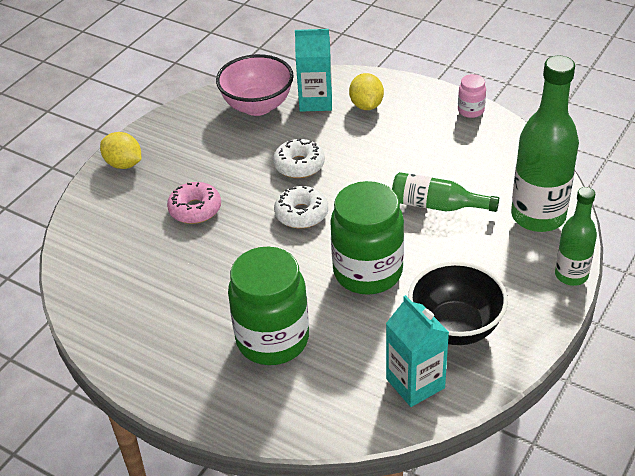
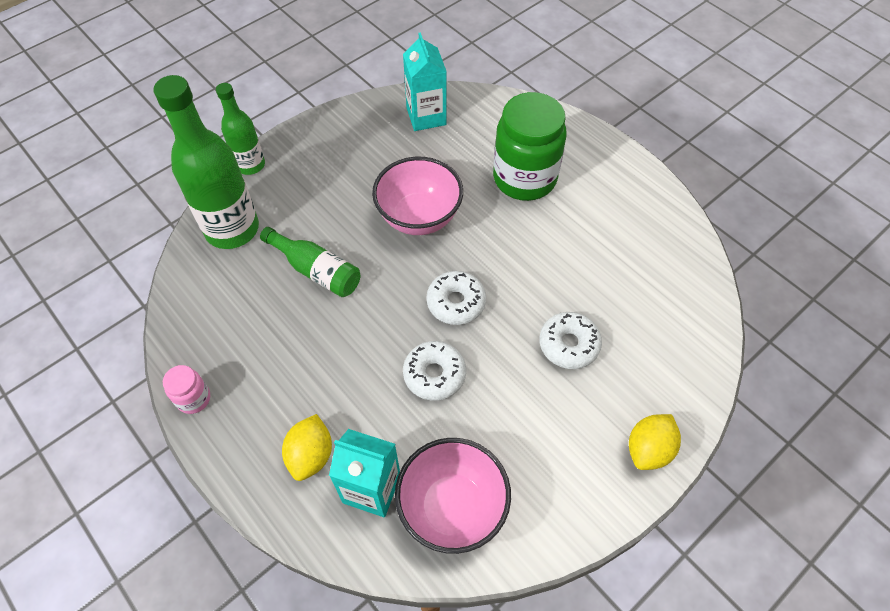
camera: 165 degrees left, 15 degrees up
yellow lemon [100,132,141,169] -> yellow lemon turned 75 degrees clockwise [629,414,681,470]
pink donut [167,182,221,224] -> white donut [539,312,602,369]
green jar [330,181,404,295] -> pink bowl [372,157,463,235]
black bowl [408,262,508,345] -> none

